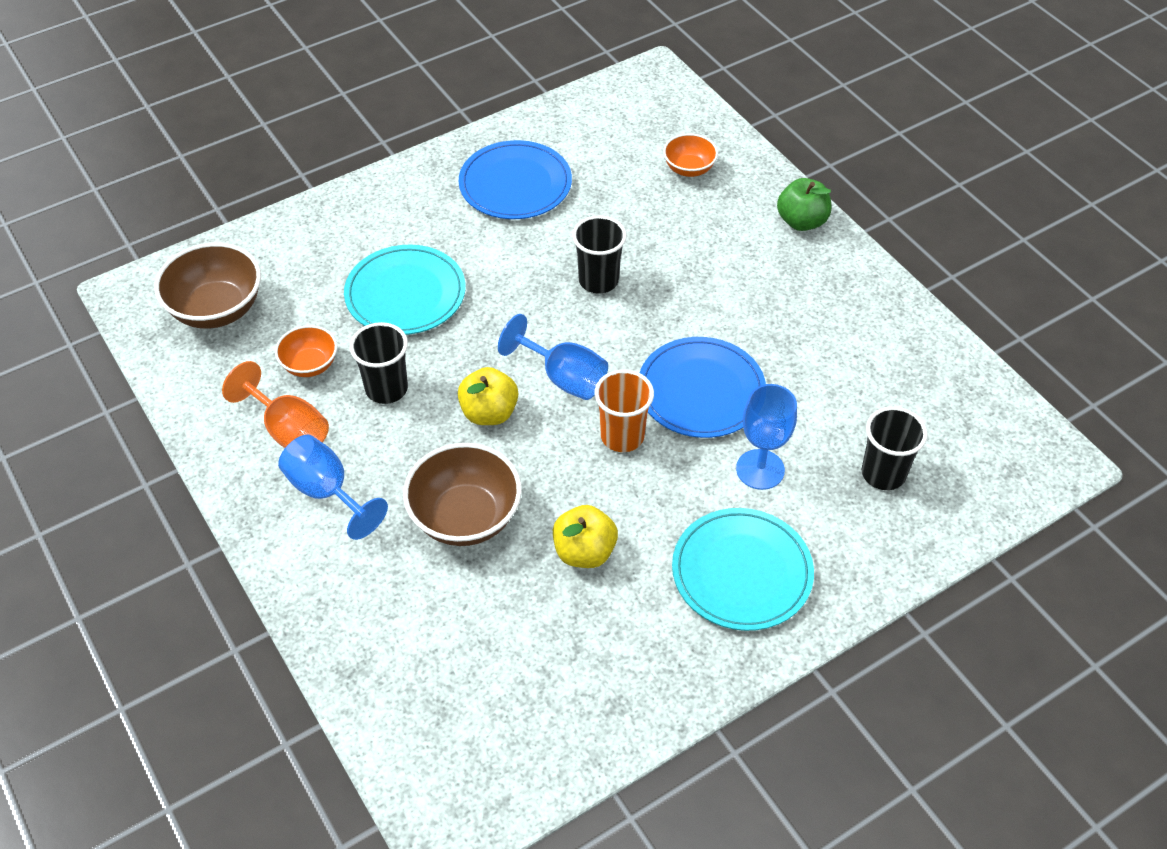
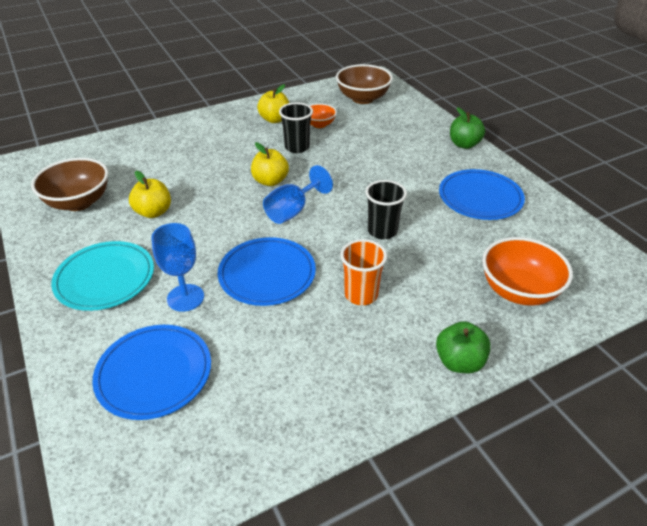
camera: 95 degrees right, 10 degrees down
orange goblet [222,361,329,448] -> yellow apple [257,84,289,123]
blue goblet [278,435,388,540] -> none
turquoise plate [344,245,466,335] -> none
brown bowl [403,443,522,546] -> brown bowl moved to [31,158,108,211]
orange cup [594,370,654,452] -> orange cup moved to [340,239,387,305]
orange bowl [663,133,718,177] -> orange bowl [482,237,573,306], size x1.74
black cup [862,407,928,490] -> blue plate [92,325,211,420]
none -> green apple [450,107,485,149]

